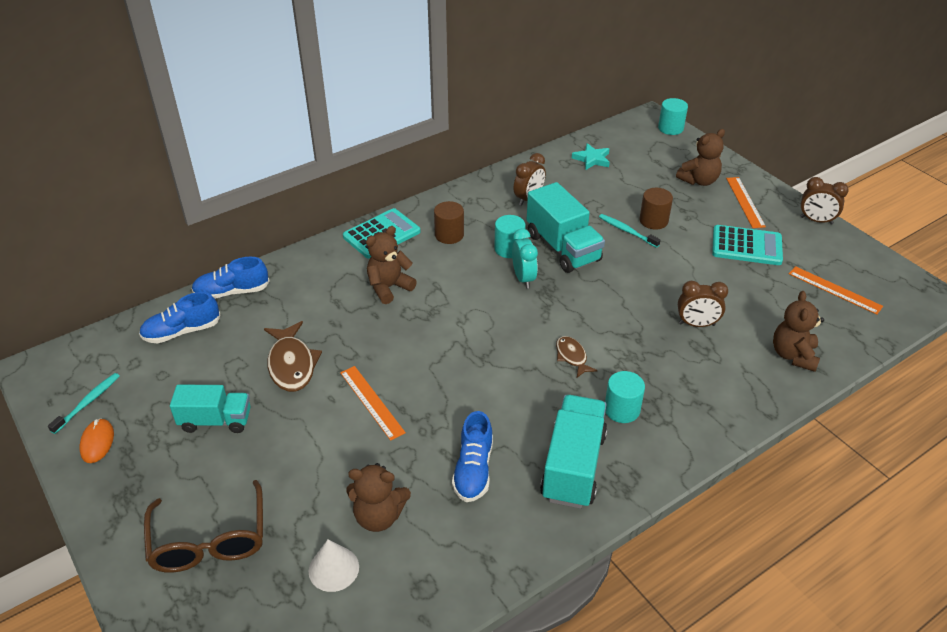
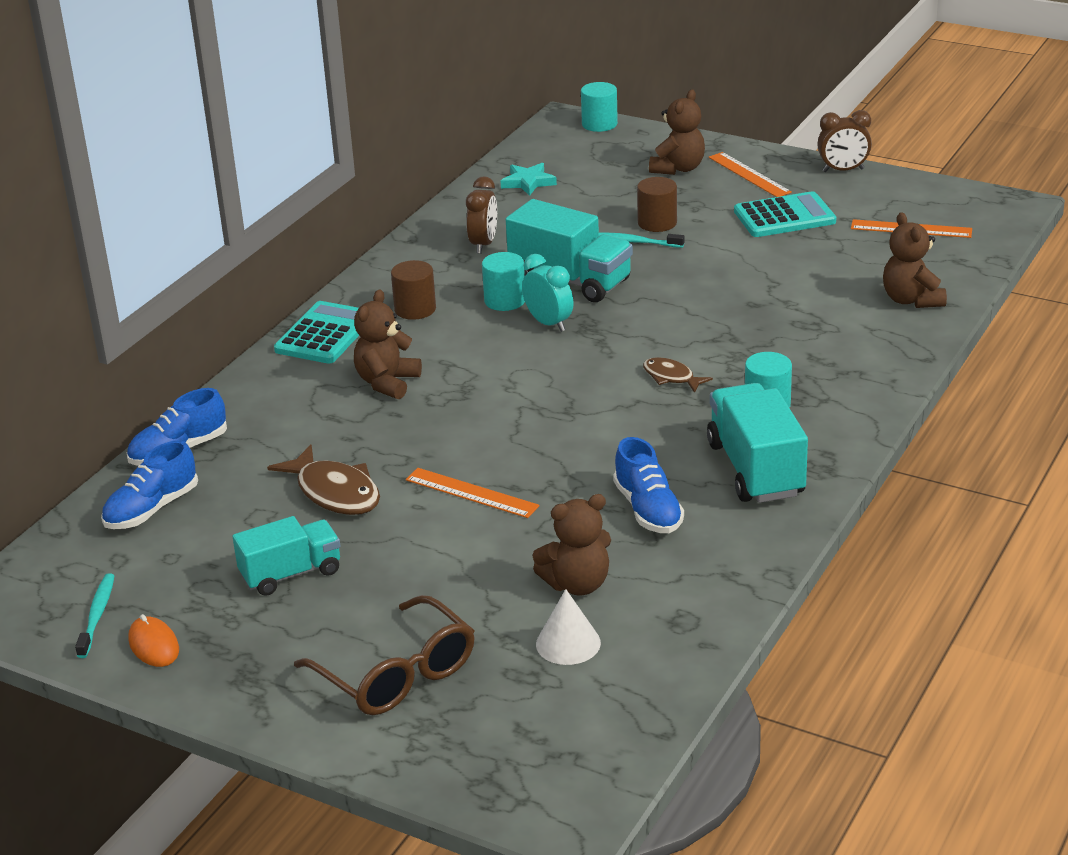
camera: 25 degrees left, 10 degrees down
brown clock [678,281,728,327] -> none

